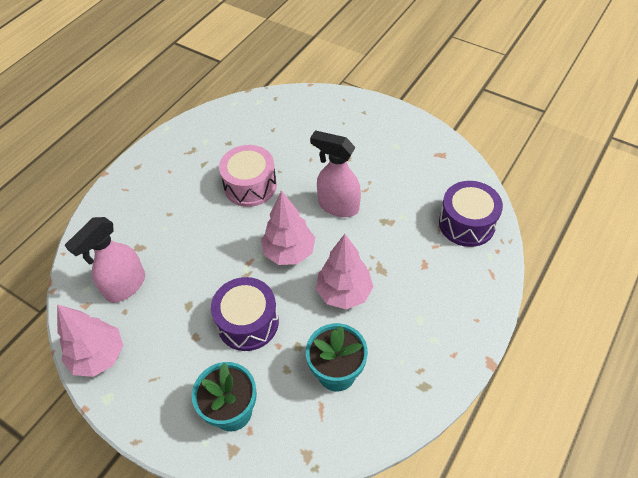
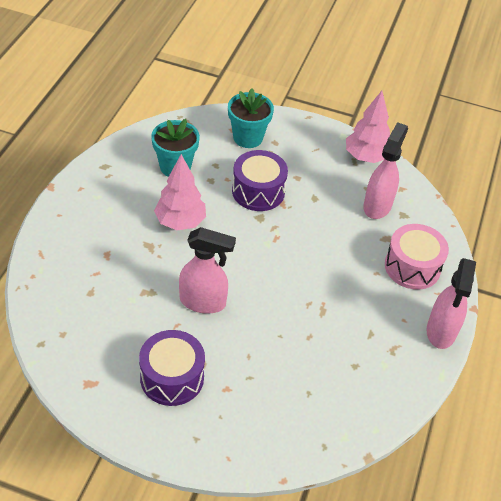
camera: 160 degrees right, 5 degrees down
pink drum [219,145,277,207] -> pink drum moved to [385,224,449,290]
pink tree [261,190,315,265] -> none
purple drum [439,181,503,247] -> purple drum moved to [139,330,205,406]
none -> pink spray bottle [427,258,476,349]

